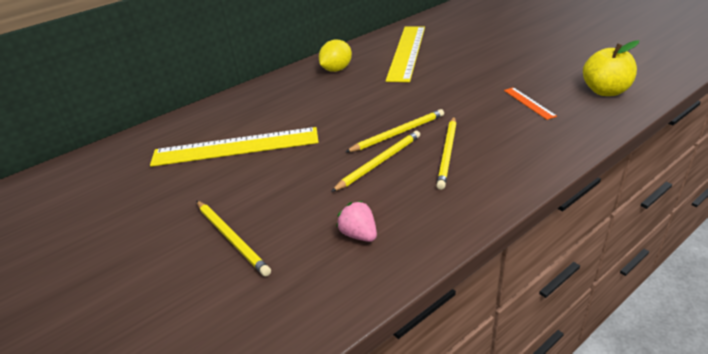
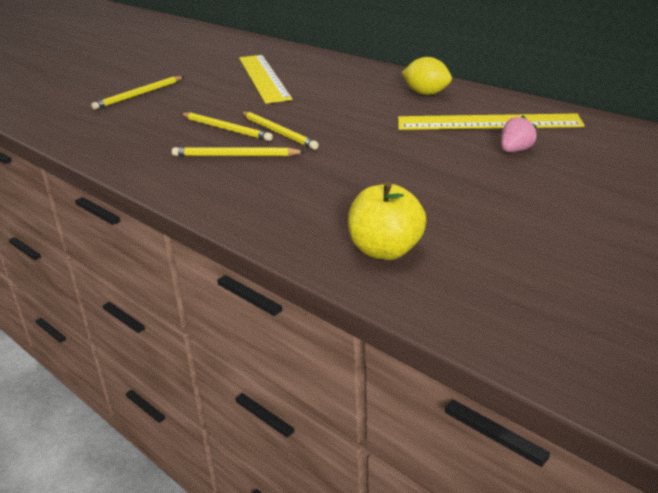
camera: 80 degrees right, 5 degrees down
pink strawberry [336,201,377,242] -> pink strawberry moved to [501,115,537,152]
orange ruler [504,87,557,120] -> none

